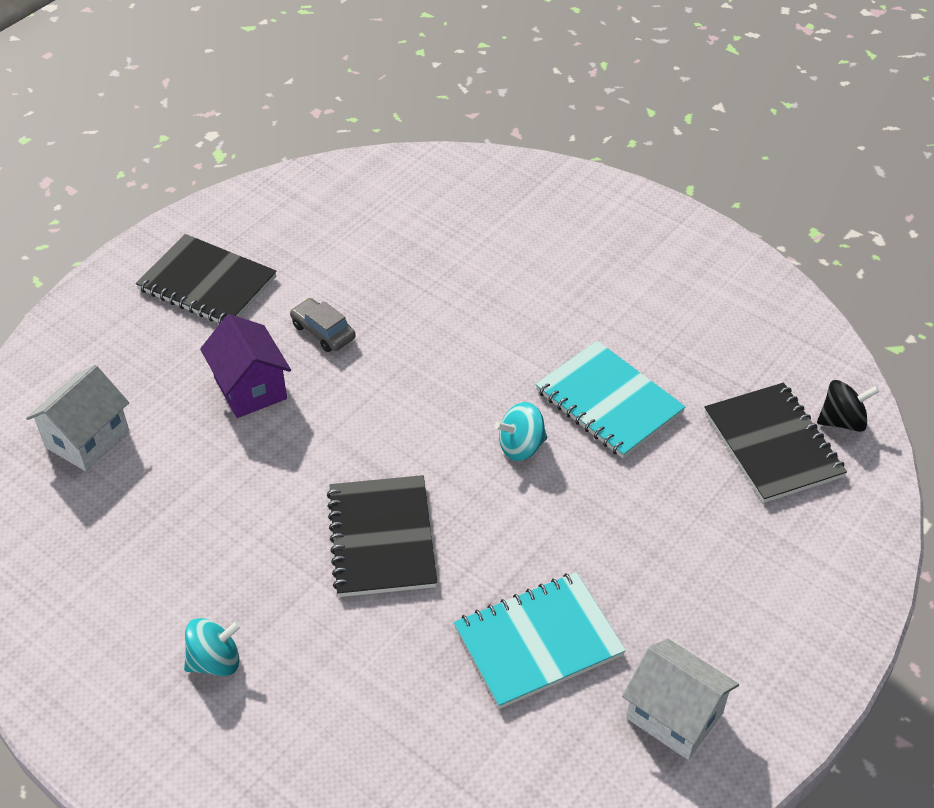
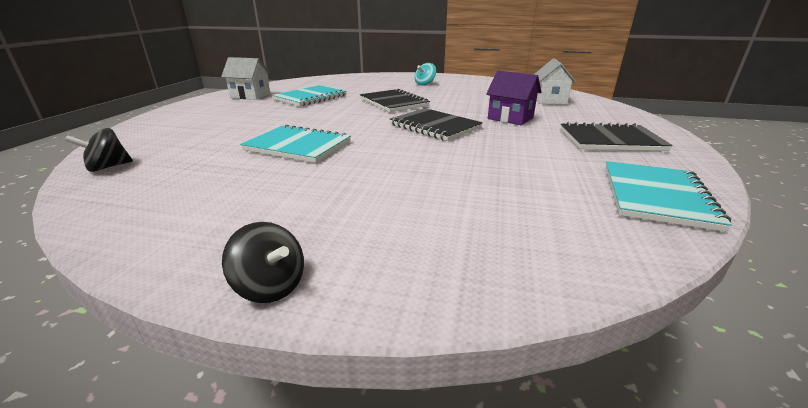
camera: 155 degrees right, 20 degrees down
grey car [290,298,356,352] -> none
turquoise spinning top [495,402,547,461] -> none
black notebook [704,382,847,503] -> black notebook moved to [390,108,483,141]
none -> black spinning top [222,222,304,303]
none -> turquoise notebook [605,161,732,232]

